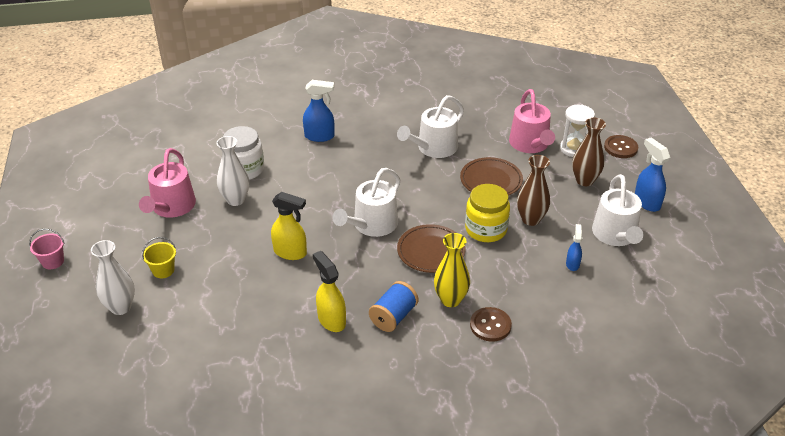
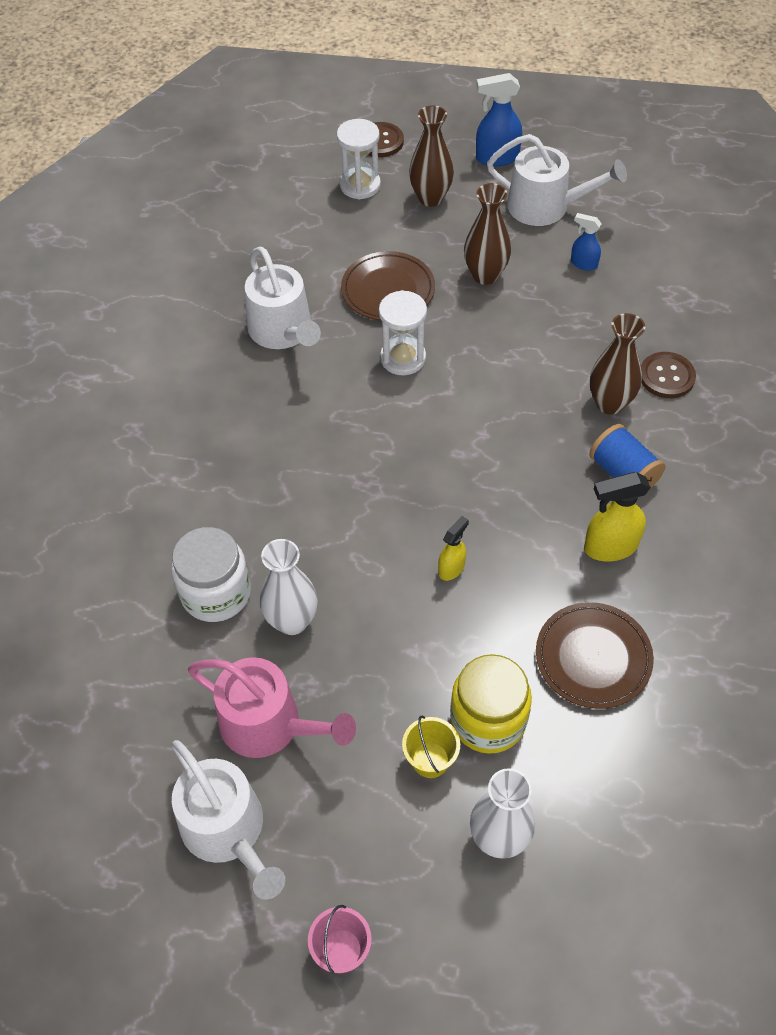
camera: 70 degrees left, 15 degrees up
yellow spray bottle [271,192,307,260] -> yellow spray bottle [438,516,469,581], size x0.60
blue spray bottle [303,80,335,142] -> none
white watering can [332,168,401,237] -> white watering can moved to [171,740,285,900]
brown plate [397,224,466,273] -> brown plate moved to [536,602,654,709]
yellow vase [434,233,470,307] -> brown vase [590,313,645,415]
yellow jar [465,184,510,242] -> yellow jar moved to [450,654,532,754]
pink watering can [509,89,555,153] -> none
none -> white hourglass [379,290,427,375]

